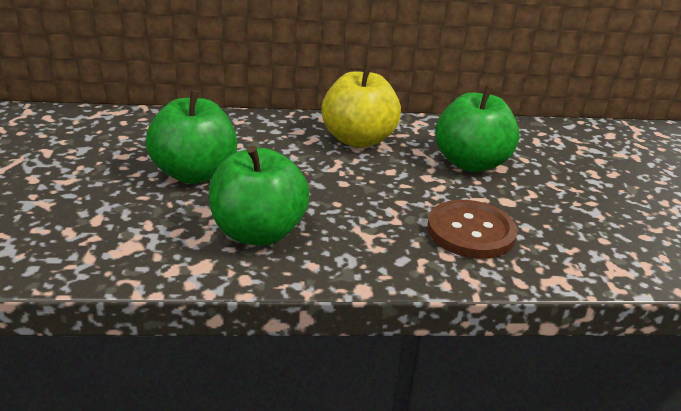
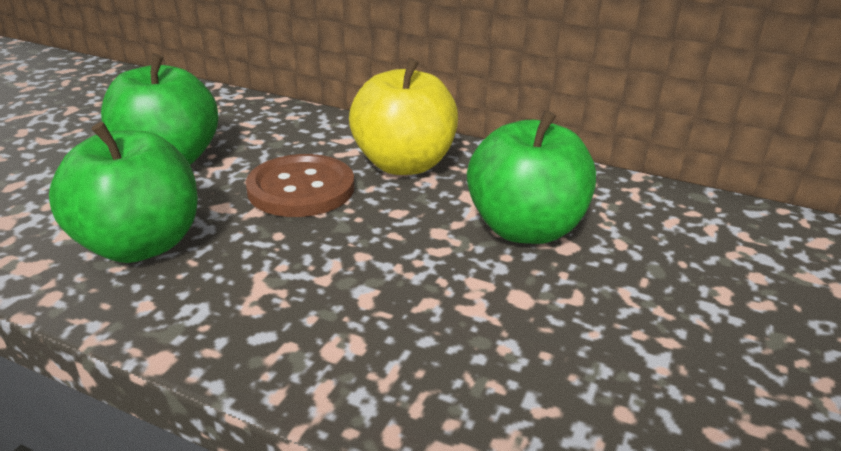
camera: 30 degrees right, 0 degrees up
brown button [427,200,518,259] -> brown button moved to [246,154,354,217]

